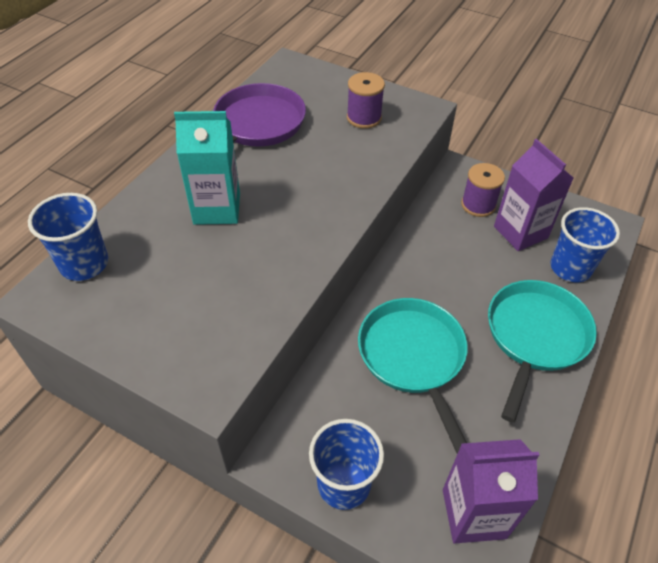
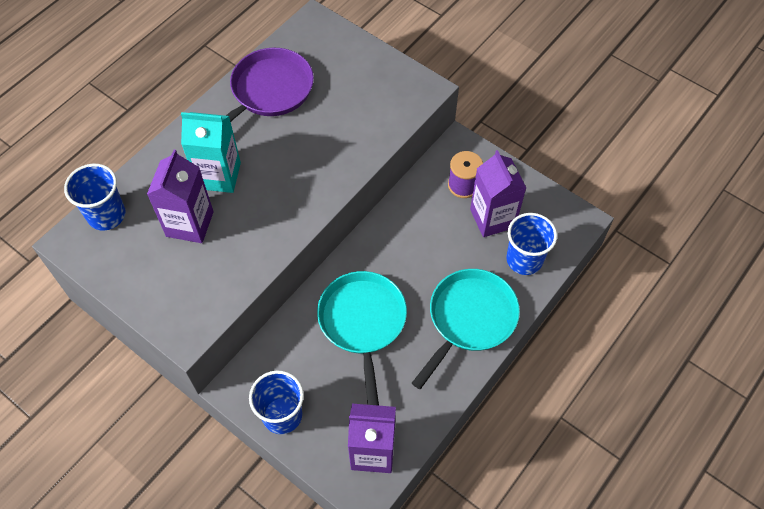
camera: 10 degrees right, 10 degrees up
purple spool [347,72,385,129] -> none
none -> purple carton [147,150,214,243]

